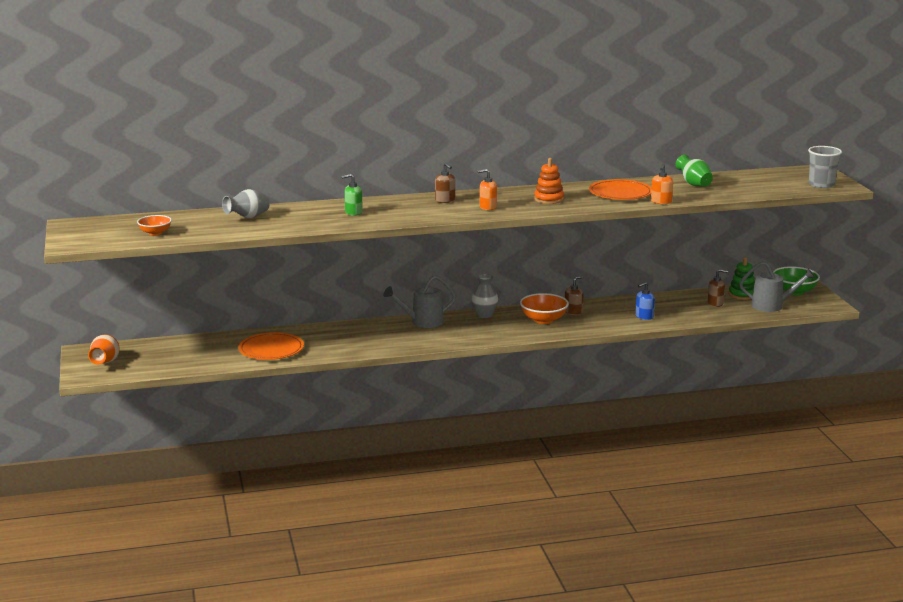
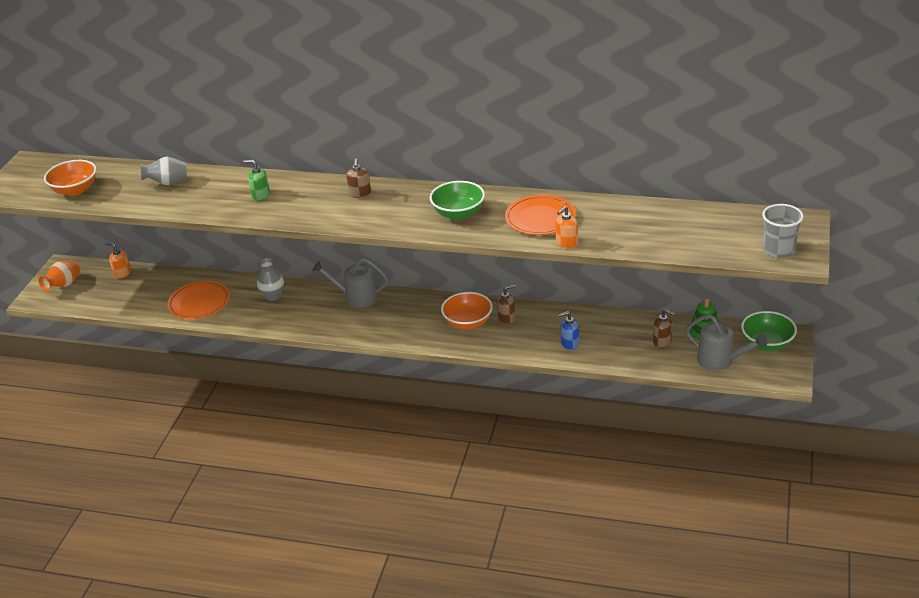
camera: 30 degrees right, 15 degrees up
orange bowl [137,215,172,235] -> orange bowl [44,160,97,196], size x1.60
grey vase [471,274,498,318] -> grey vase moved to [257,258,284,301]
orange soap dispenser [477,169,497,210] -> orange soap dispenser moved to [105,242,131,279]
orange stacking toy [534,158,564,204] -> green bowl [430,181,485,220]
green vase [675,155,713,187] -> none

